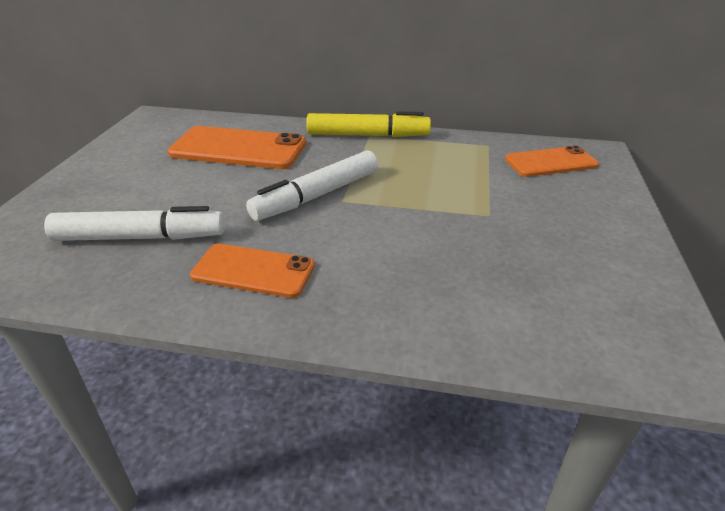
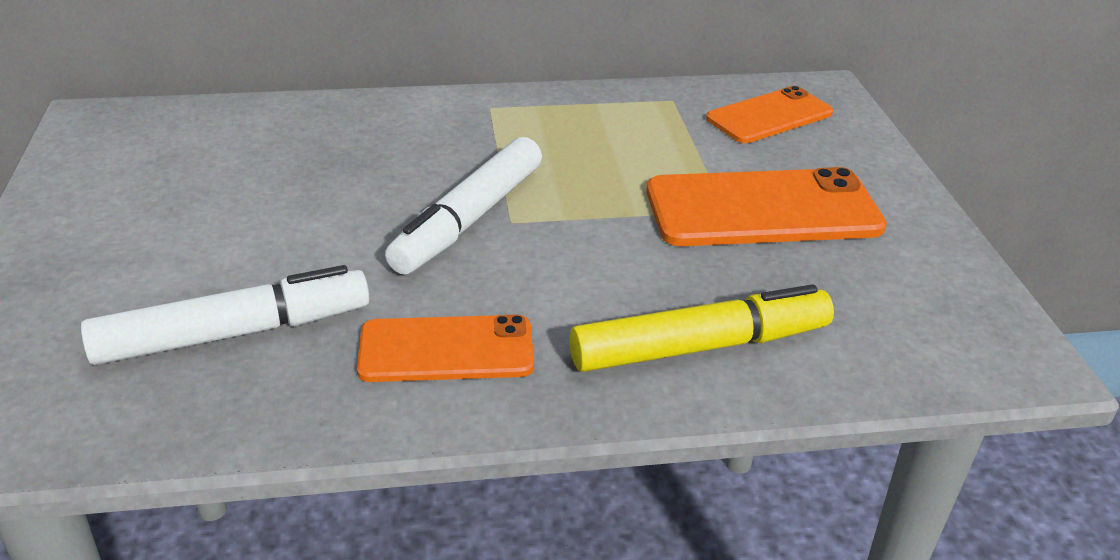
camera: 20 degrees left, 0 degrees up
orange phone [168,126,306,169] -> orange phone moved to [646,167,887,246]
yellow marker [306,111,431,137] -> yellow marker moved to [569,284,834,372]

